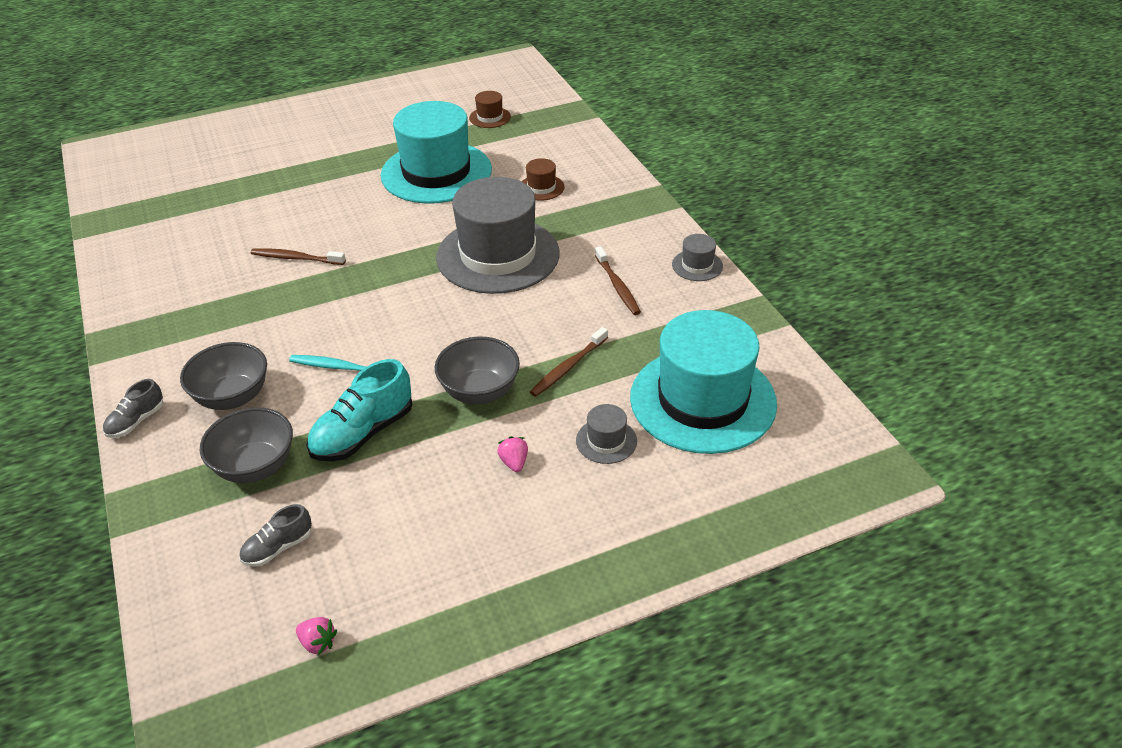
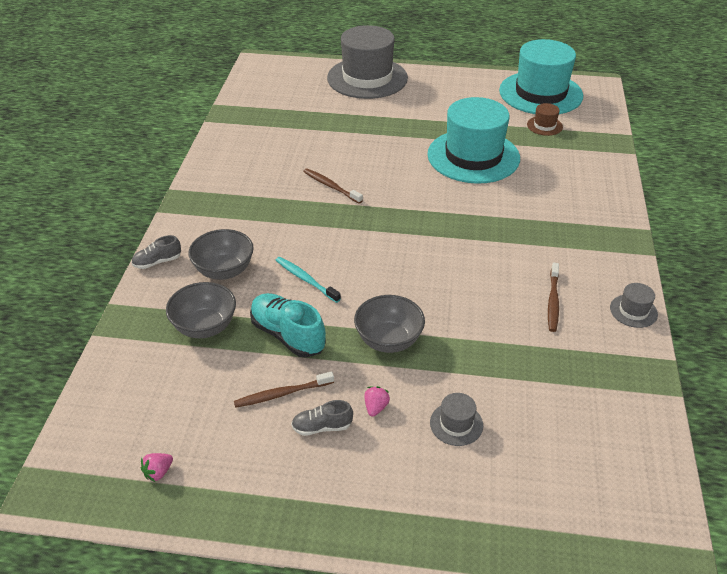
camera: 30 degrees right, 0 degrees up
grey shoe [239,504,312,567] -> grey shoe moved to [291,400,353,436]
pink strawberry [296,617,337,655] -> pink strawberry turned 75 degrees clockwise [141,453,173,482]
turquoise shoe [306,359,413,462] -> turquoise shoe turned 60 degrees clockwise [250,293,326,358]
grey hat [436,177,560,294] -> grey hat moved to [327,25,408,99]
brown hat [522,158,565,201] -> none
brown toothbrush [530,327,608,397] -> brown toothbrush moved to [234,371,334,408]
turquoise hat [630,310,777,454] -> turquoise hat moved to [499,39,583,114]

